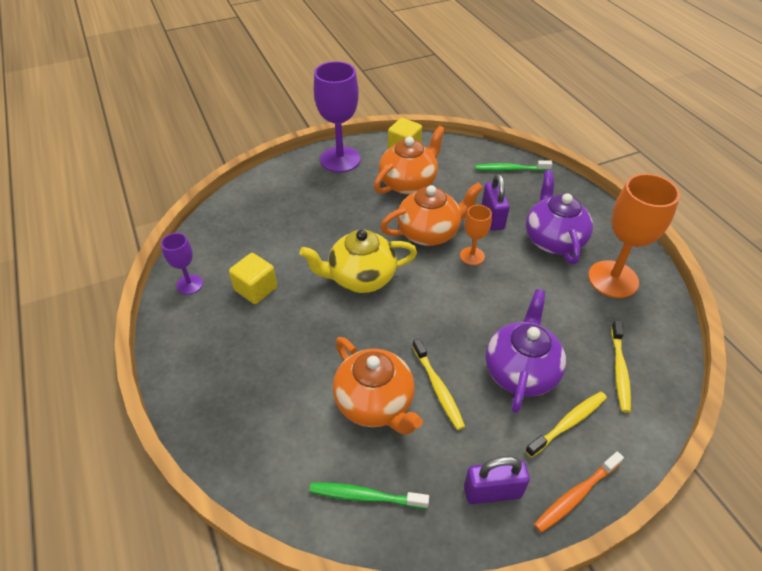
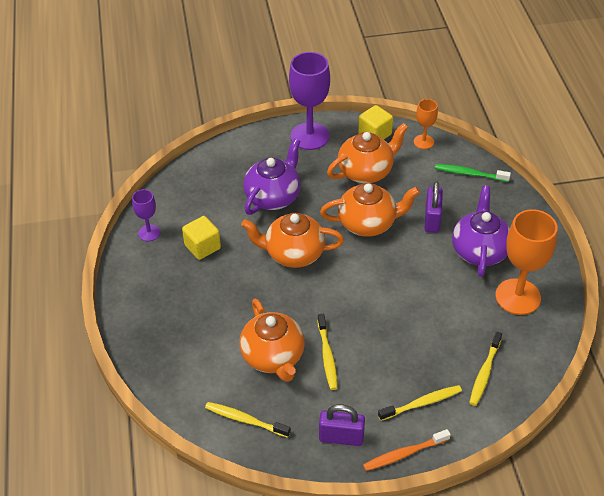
camera: 15 degrees right, 0 degrees up
yellow teapot [299,230,417,293] -> orange teapot [241,213,344,268]
green toothbrush [309,482,429,509] -> yellow toothbrush [205,402,291,438]
orange goblet [460,205,492,265] -> orange goblet moved to [414,99,438,149]
purple teapot [485,289,566,413] -> purple teapot moved to [243,138,300,215]

